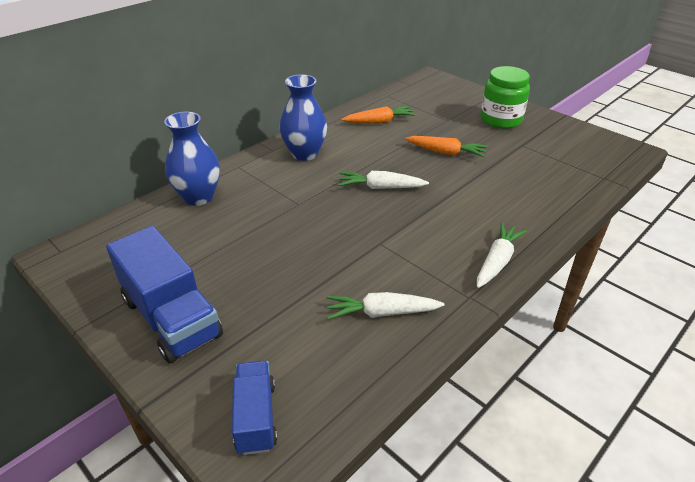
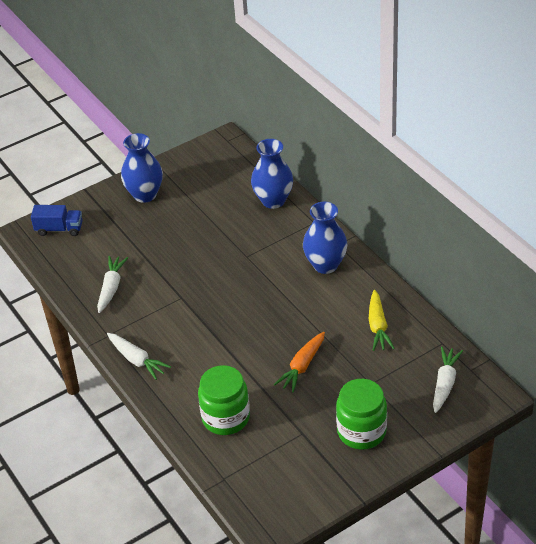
camera: 105 degrees right, 5 degrees up
blue truck [106,226,223,364] -> blue vase [121,133,163,203]
white carrot [338,171,429,189] -> white carrot moved to [433,347,463,413]
orange carrot [341,106,417,124] -> yellow carrot [369,290,395,351]
none -> green jar [198,365,250,435]

